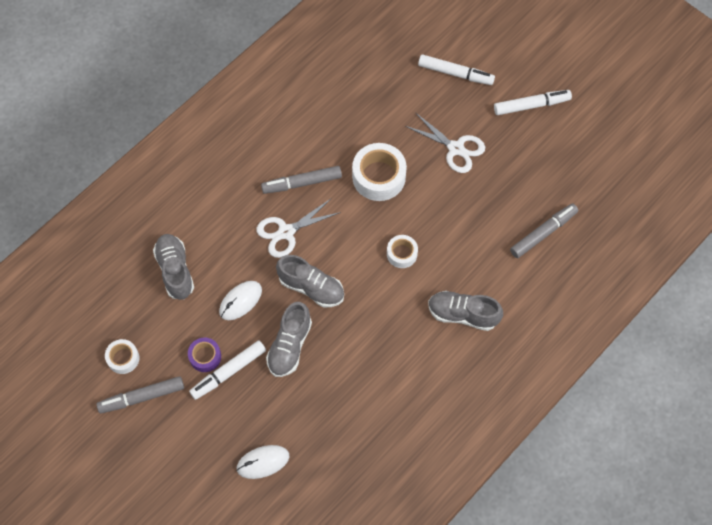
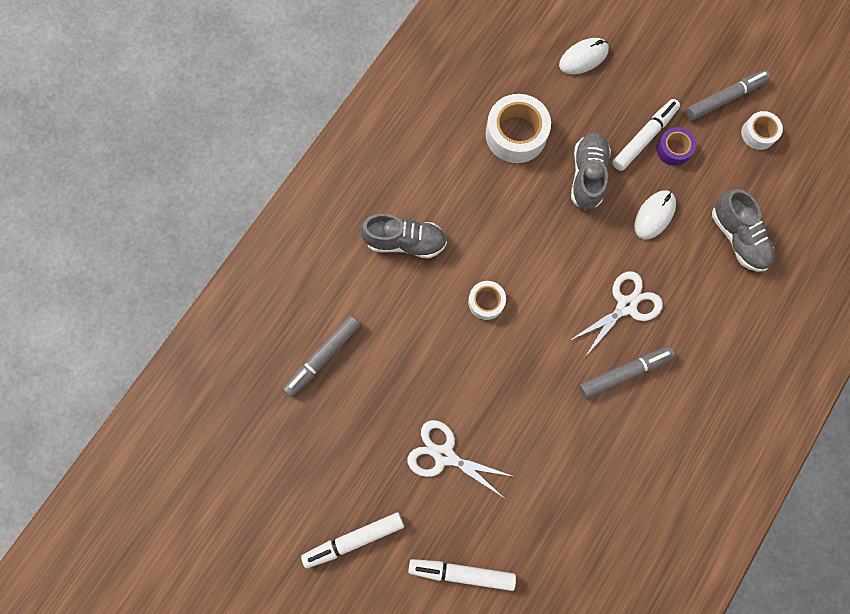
camera: 170 degrees right, 10 degrees up
grey shoe [276,255,344,307] -> none
white tape [352,143,407,201] -> white tape moved to [486,94,551,163]

